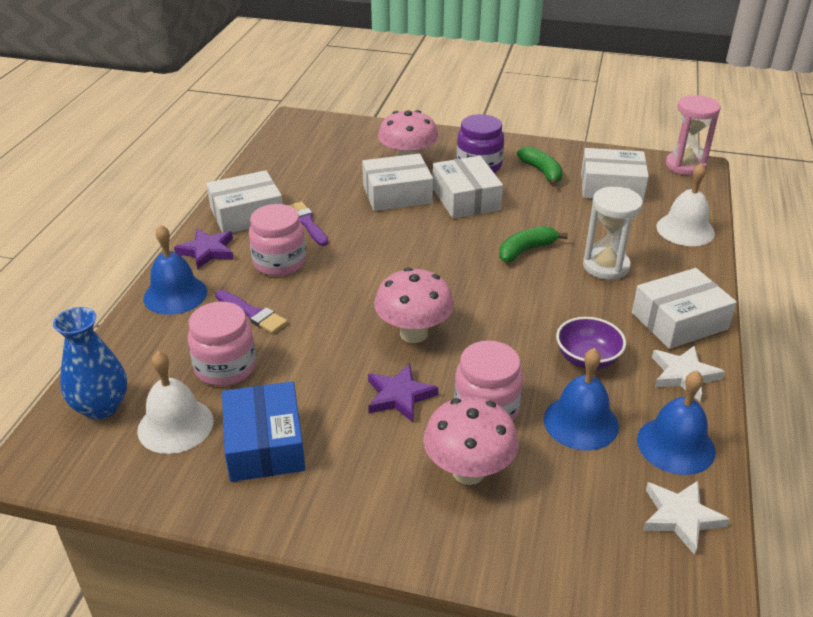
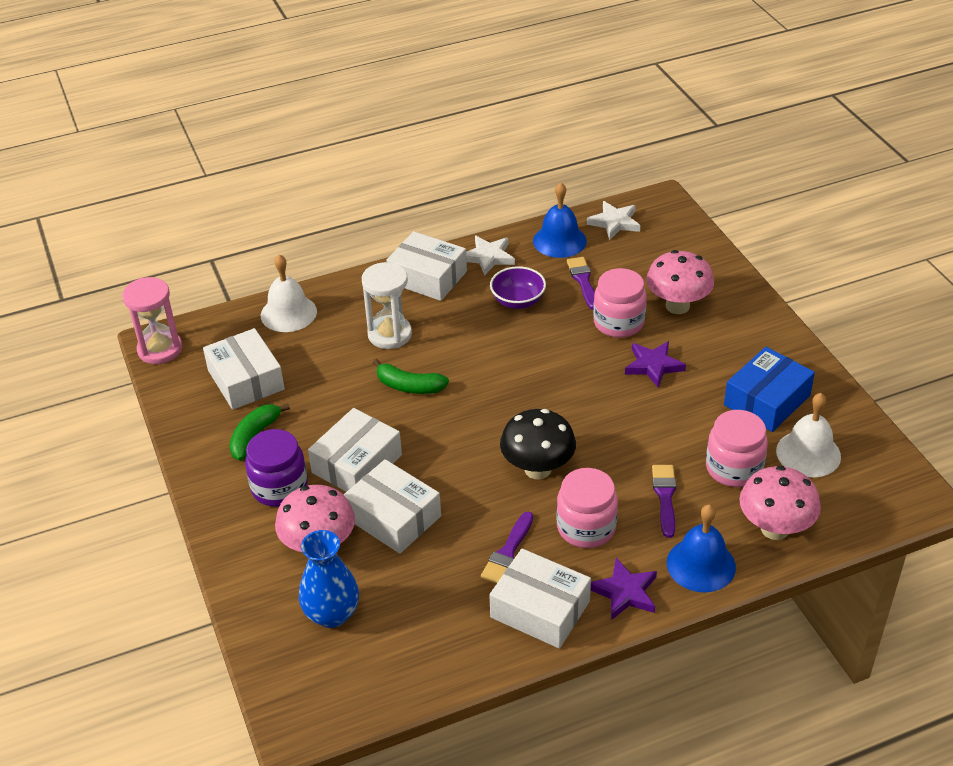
camera: 125 degrees left, 5 degrees up
blue vase [53,307,127,420] -> blue vase moved to [299,530,359,628]
pink mushroom [374,268,454,343] -> pink mushroom moved to [739,466,821,540]
blue bell [544,348,619,450] -> purple brush [567,257,595,310]
none -> black mushroom [500,409,576,479]

